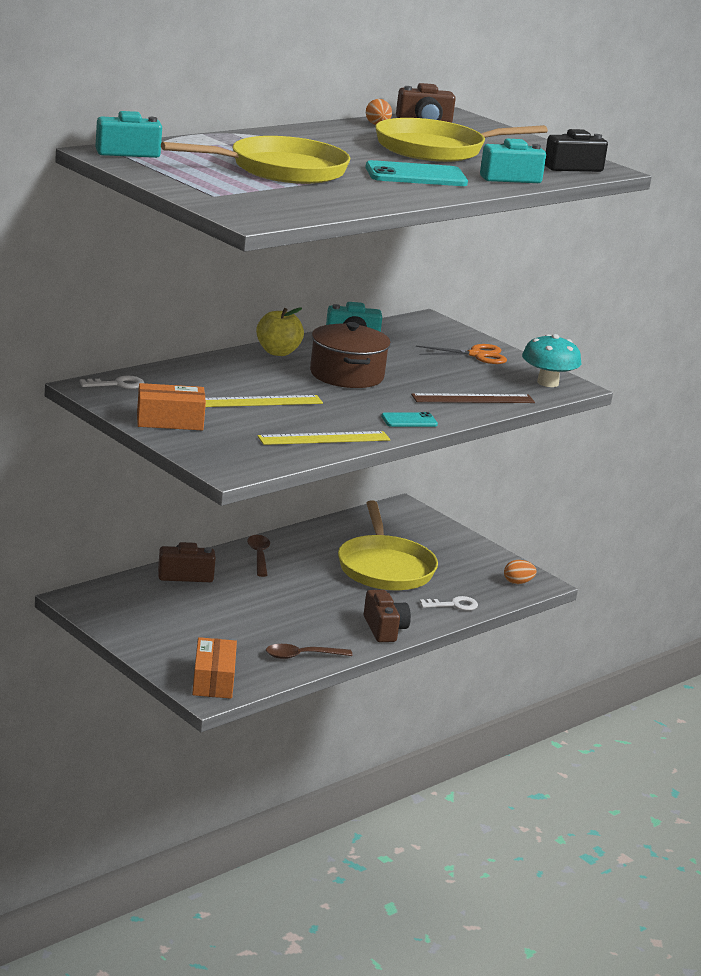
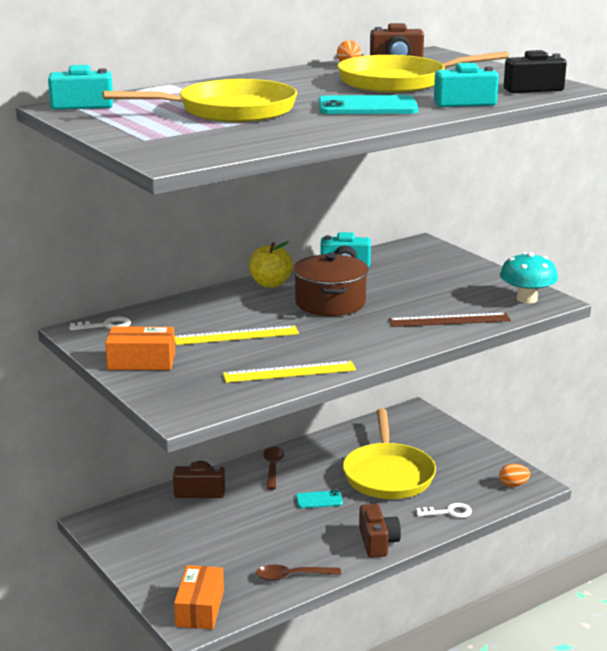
camera: 10 degrees right, 0 degrees up
turquoise phone [381,412,438,427] -> turquoise phone moved to [296,490,343,508]
orange scissors [416,344,507,364] -> none

